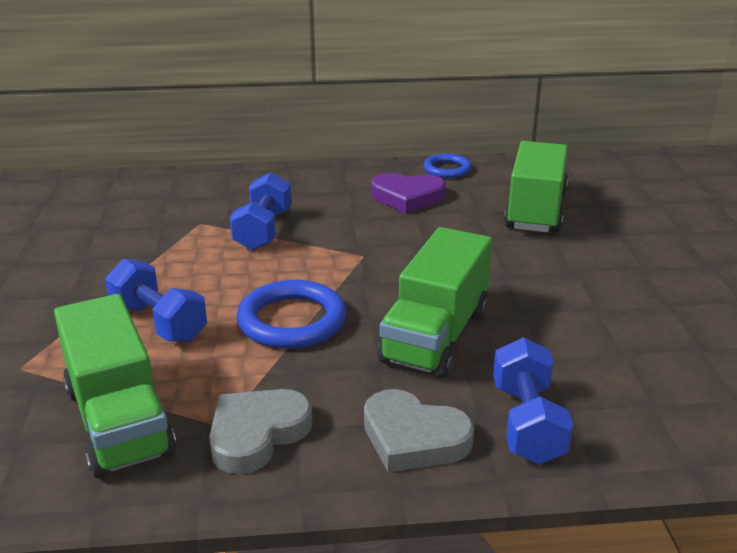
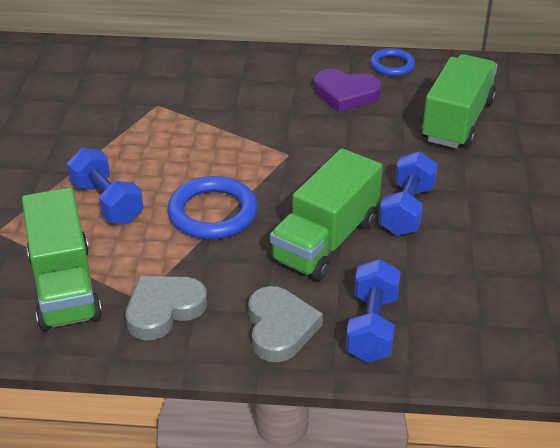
camera: 10 degrees right, 10 degrees up
blue dumbbell [230,172,292,251] -> blue dumbbell moved to [379,152,438,236]
grey heart [364,389,474,472] -> grey heart turned 135 degrees counterclockwise [248,286,323,362]

